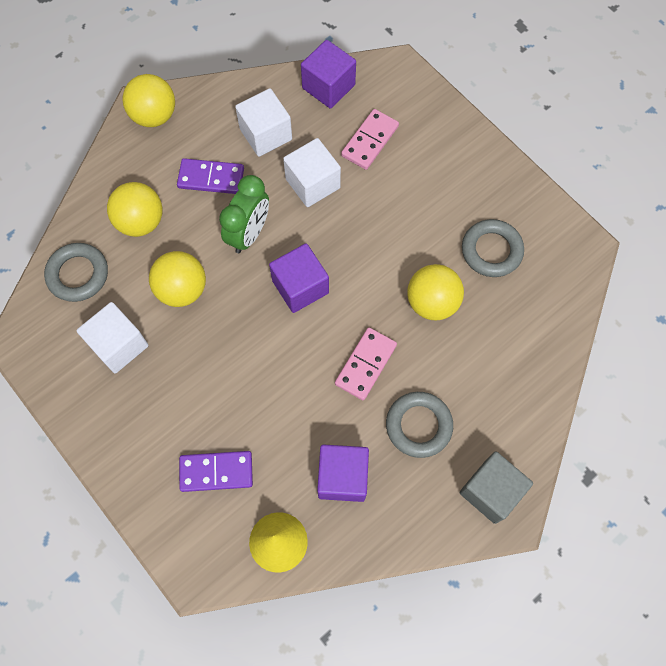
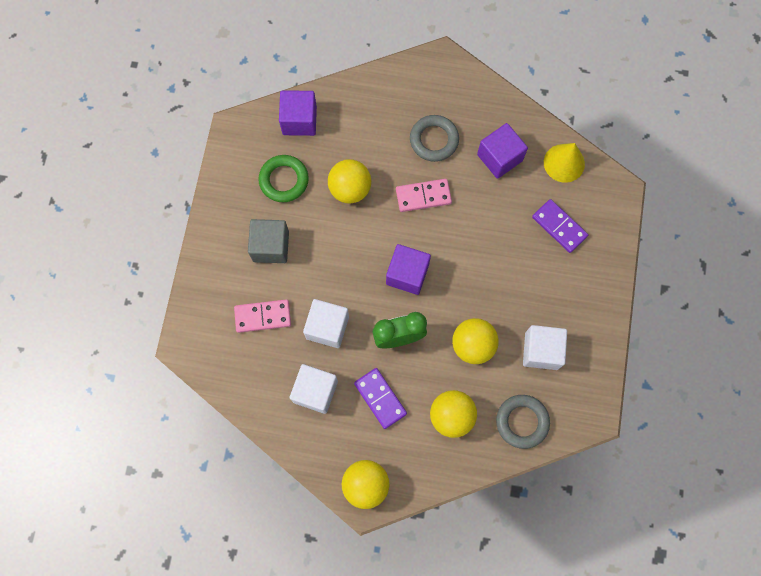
camera: 130 degrees left, 5 degrees up
purple cube [301,40,356,109] -> purple cube moved to [279,90,317,136]
grey cube [460,452,533,524] -> grey cube moved to [248,219,289,263]
grey ring [462,219,524,277] -> green ring [258,155,309,202]

